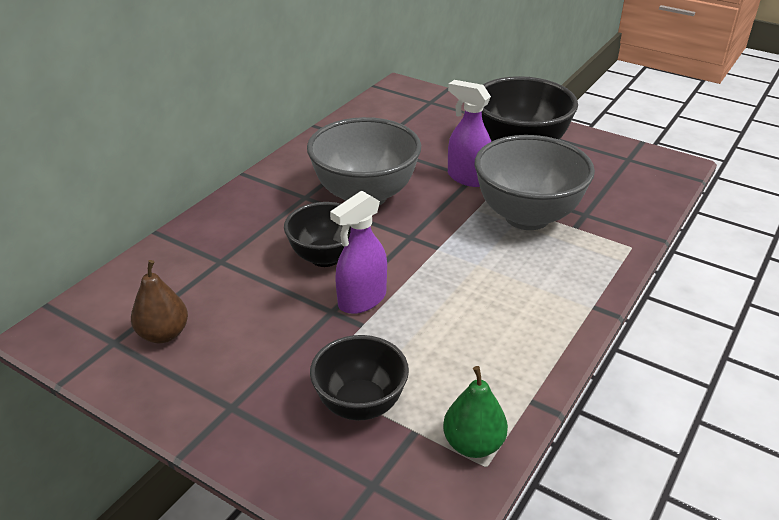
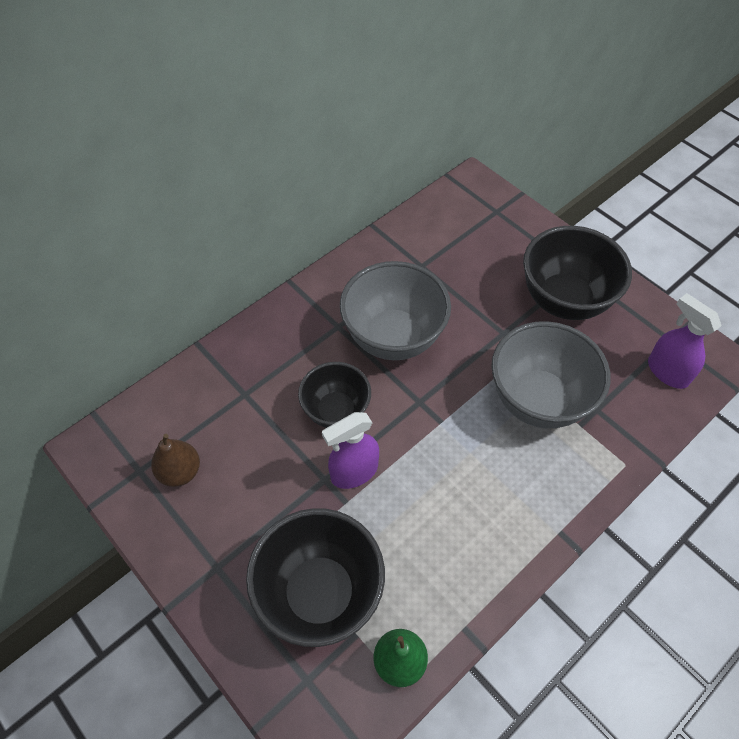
camera: 15 degrees right, 20 degrees up
black bowl [310,335,409,421] -> black bowl [246,508,385,647], size x1.59
purple spray bottle [448,80,491,187] -> purple spray bottle moved to [648,293,722,389]

